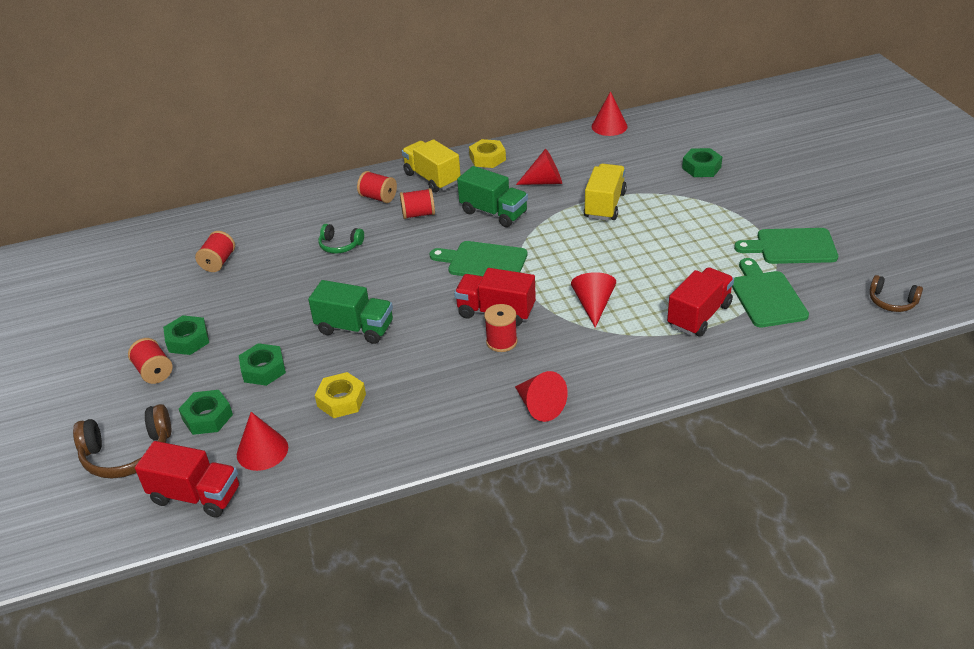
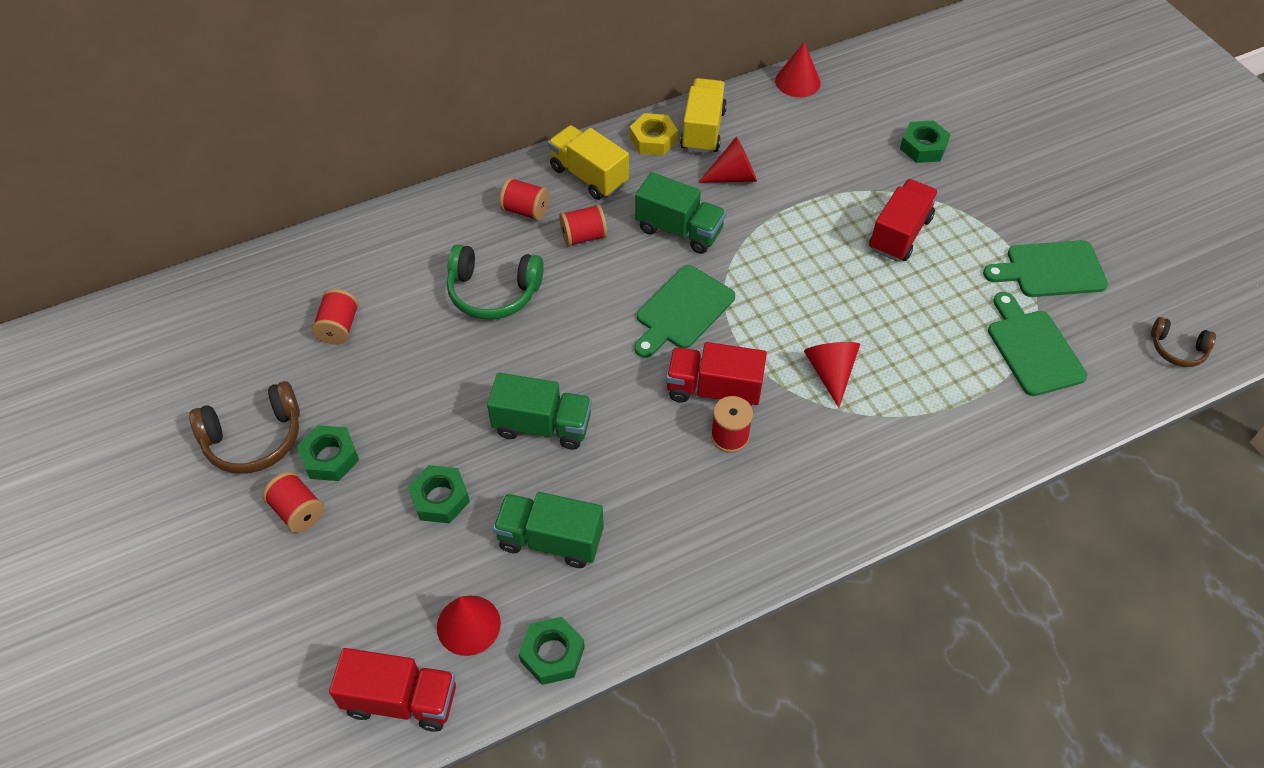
camera: 10 degrees left, 15 degrees up
brown headphones [73,404,171,479] -> brown headphones moved to [189,381,300,474]
green nut [179,390,233,435] -> green nut moved to [519,617,585,685]
yellow nut [315,372,366,418] -> green truck [493,492,604,568]
green headphones [318,224,364,254] -> green headphones [447,244,544,320], size x1.68
green cutting board [429,241,527,276] -> green cutting board turned 60 degrees counterclockwise [634,265,735,358]
red cone [515,371,568,422] -> none
yellow truck [584,164,627,221] -> yellow truck moved to [680,78,727,154]
red truck [667,267,734,336] -> red truck moved to [869,179,939,261]

